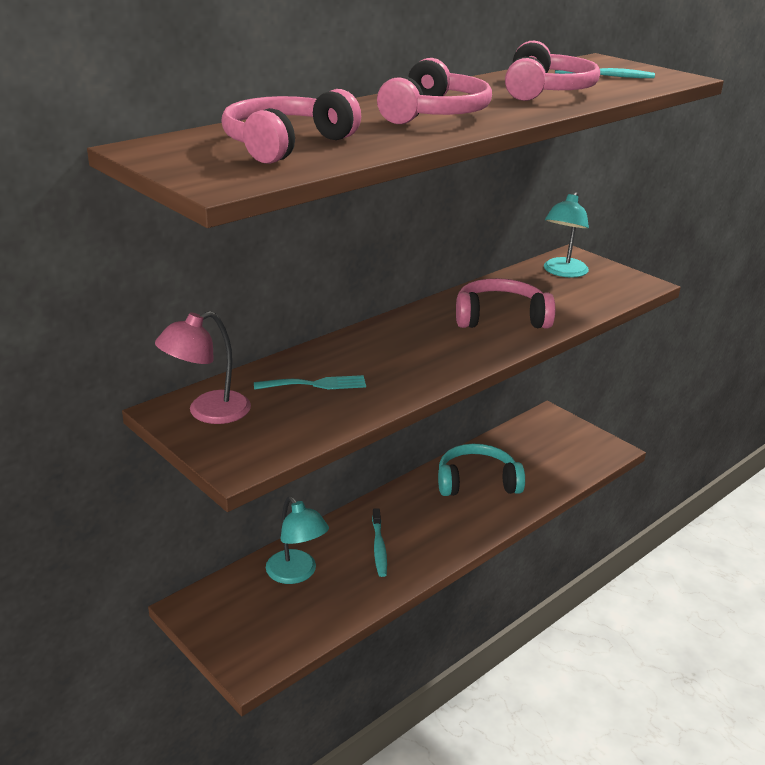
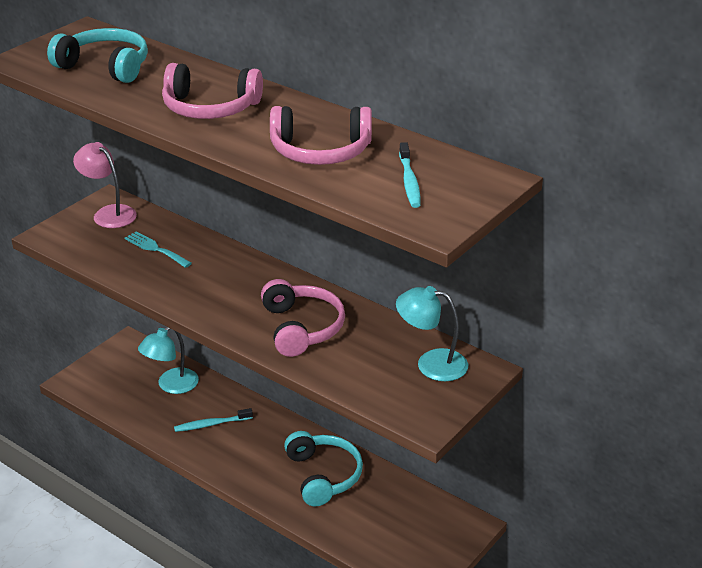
camera: 80 degrees right, 5 degrees up
pink headphones [221,89,361,164] -> turquoise headphones [47,28,148,83]
turquoise fork [254,375,366,390] -> turquoise fork turned 150 degrees clockwise [124,231,192,268]

